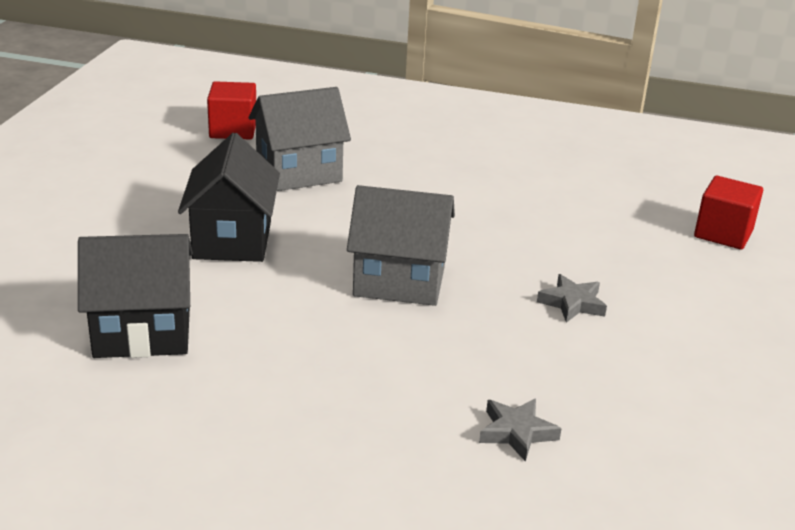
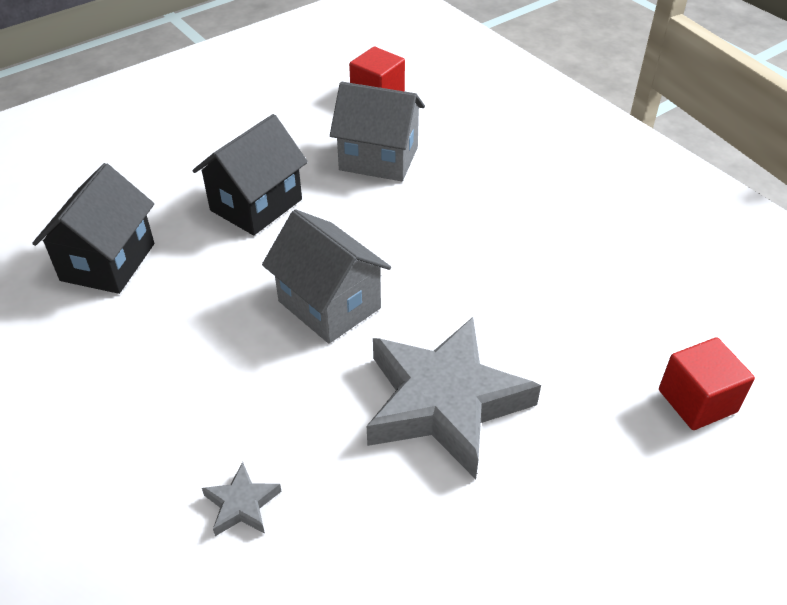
camera: 40 degrees right, 15 degrees up
black house [78,234,193,358] -> black house turned 75 degrees clockwise [32,163,154,294]
grey star [537,274,607,323] -> grey star [367,317,541,479], size x2.48

